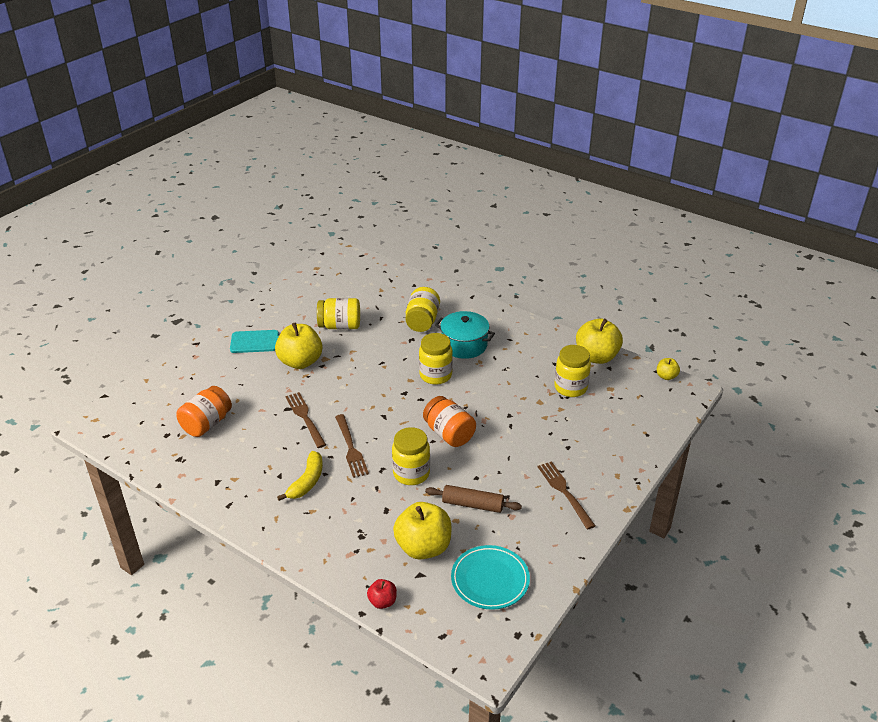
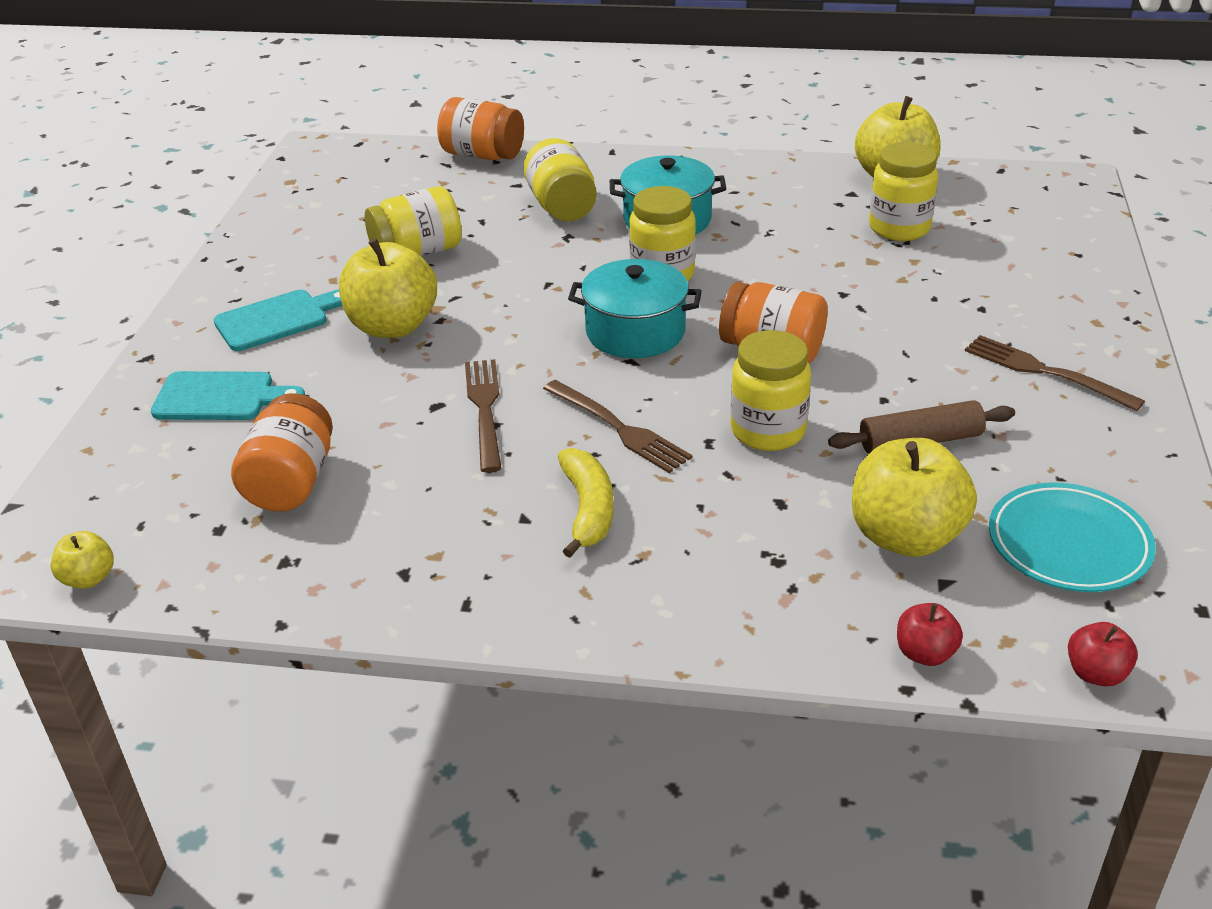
camera: 25 degrees left, 0 degrees up
brown fork [285,392,326,448] -> brown fork turned 45 degrees clockwise [465,359,502,472]
yellow apple [657,358,680,380] -> yellow apple moved to [50,531,114,589]
none -> turquoise cutting board [151,371,305,420]
none -> orange jar [437,97,524,160]
none -> turquoise pot [568,259,702,358]
none -> red apple [1068,622,1138,687]

